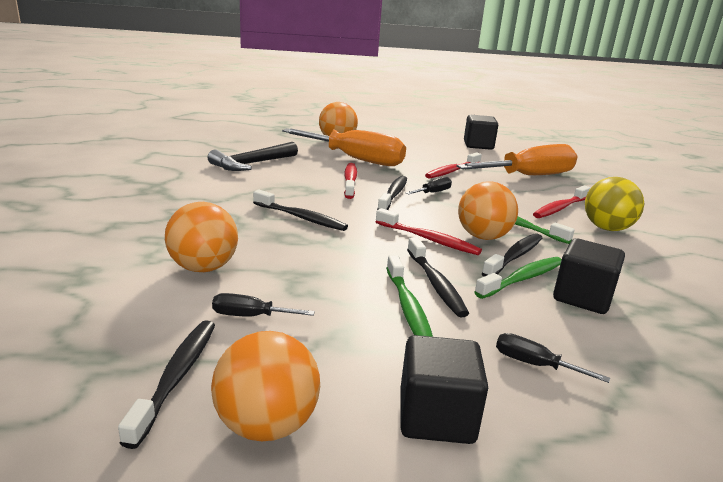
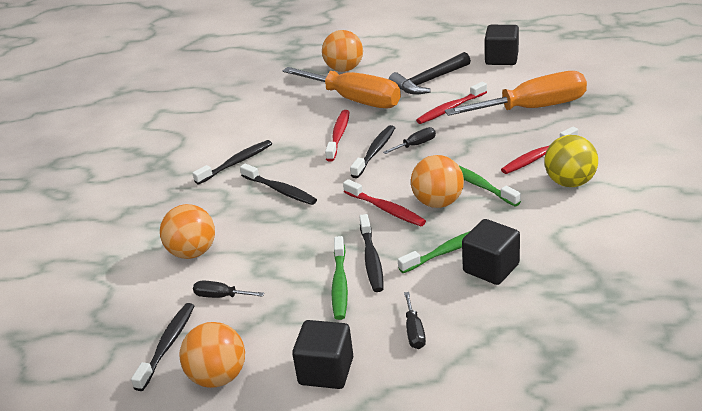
camera: 15 degrees right, 10 degrees up
black hammer [208,142,298,171] -> black hammer moved to [389,52,471,95]
black toothbrush [482,233,542,277] -> black toothbrush moved to [192,140,272,185]
black screwdriver [496,333,610,383] -> black screwdriver turned 135 degrees counterclockwise [404,292,426,349]

